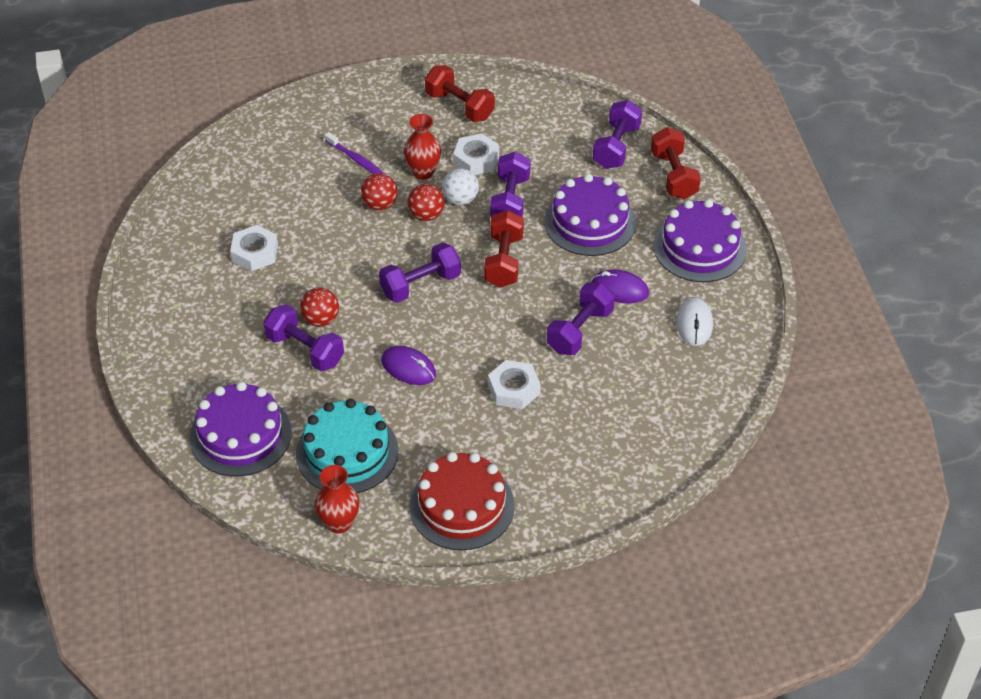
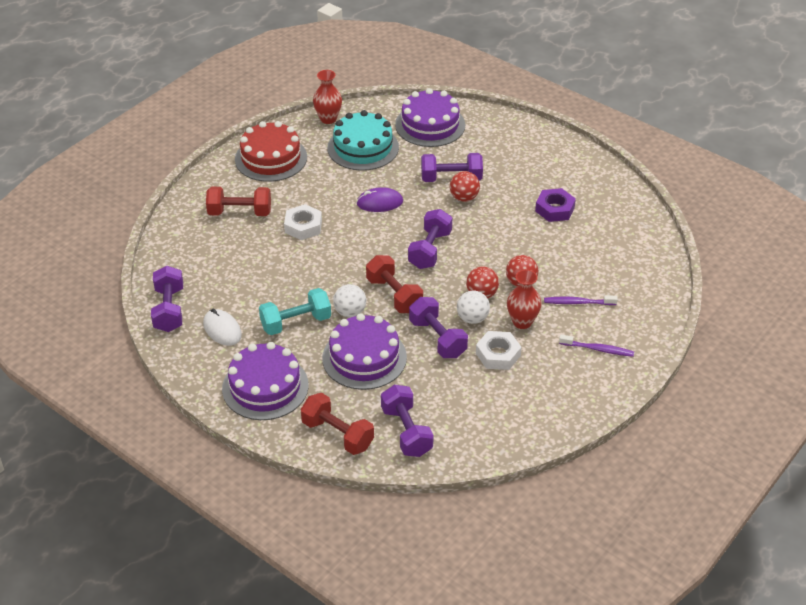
camera: 140 degrees right, 5 degrees down
white nut [230,225,278,271] -> purple nut [535,188,576,222]
red dumbbell [425,65,495,122] -> red dumbbell moved to [206,187,271,216]
purple dumbbell [547,283,615,355] -> purple dumbbell moved to [151,266,183,332]
purple mouse [591,269,649,304] -> turquoise dumbbell [259,288,331,335]
none -> white ball [333,284,366,317]
none -> purple toothbrush [559,334,634,357]

